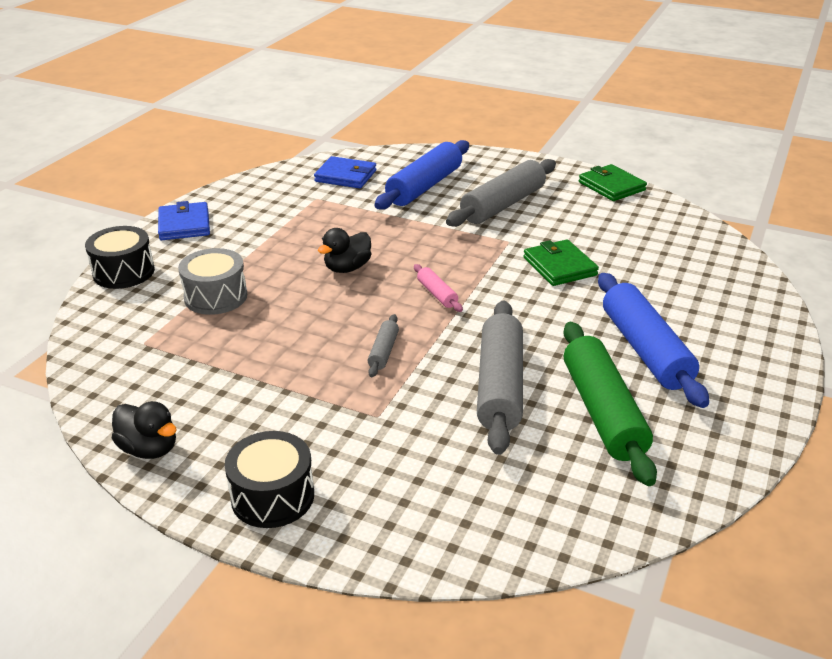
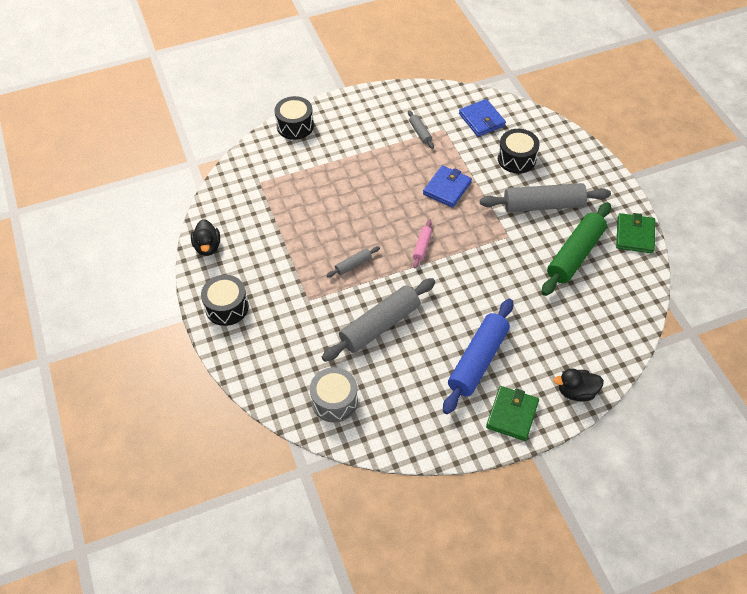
camera: 45 degrees right, 20 degrees up
blue wallet [158,201,210,240] -> blue wallet moved to [423,165,472,208]
grey drum [178,248,247,315] -> grey drum moved to [310,367,358,423]
black duck [318,228,371,273] -> black duck moved to [553,368,604,401]
blue rolling pin [374,140,469,210] -> black drum [498,129,540,174]
green wallet [523,239,599,286] -> green wallet moved to [486,386,539,441]
green rolling pin [564,322,657,486] -> green rolling pin moved to [542,202,611,296]
none -> grey rolling pin [408,110,434,149]

